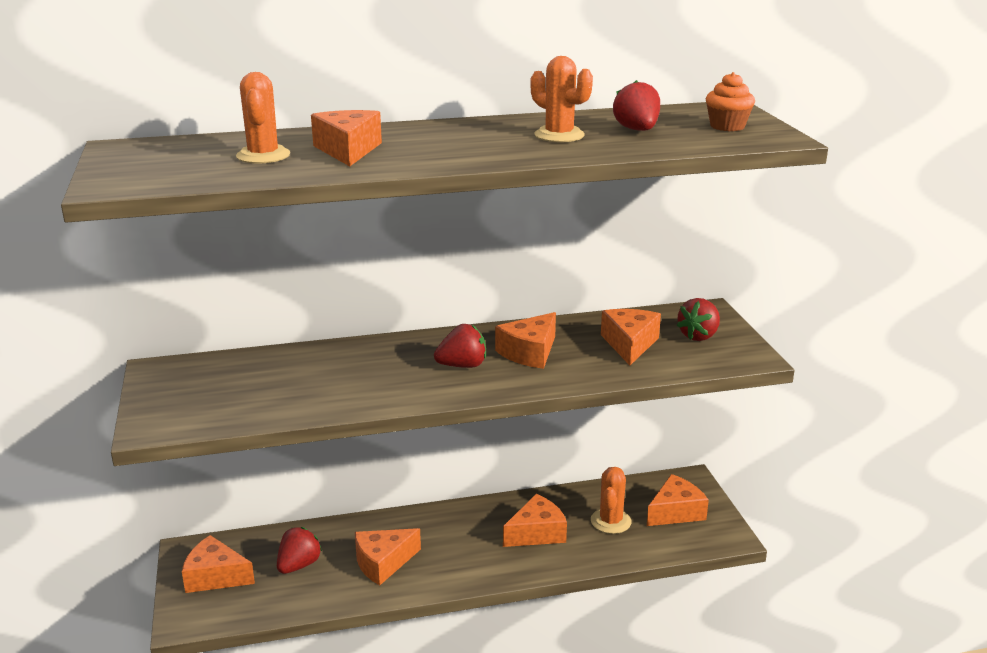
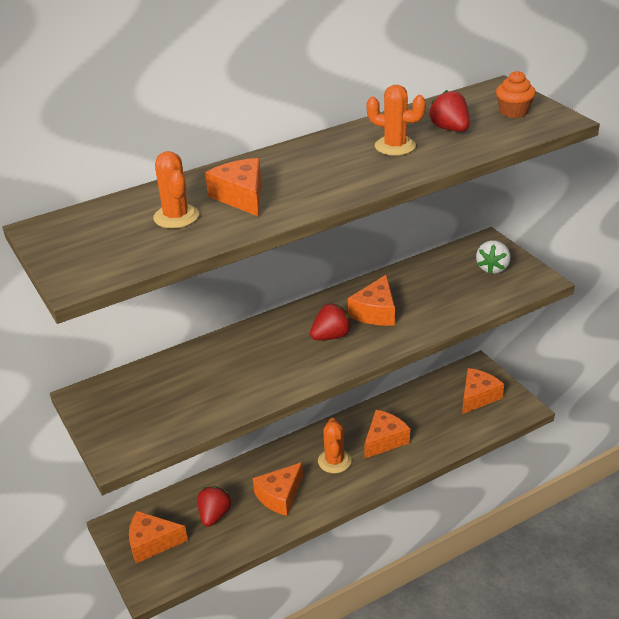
camera: 15 degrees left, 10 degrees up
orange cactus [591,467,631,534] -> orange cactus moved to [318,418,351,473]
orange cheese [601,309,661,365] -> none
red strawberry [677,298,720,341] -> white strawberry [476,240,511,274]

